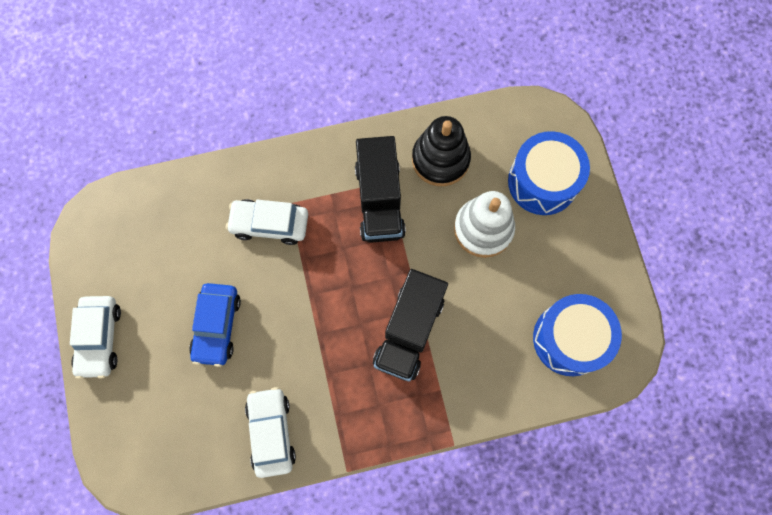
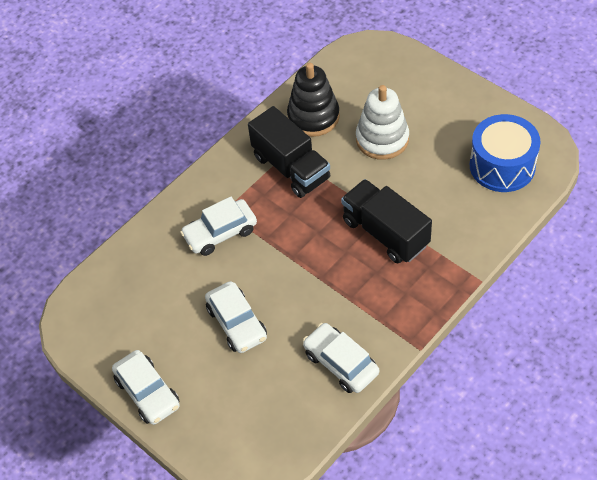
camera: 30 degrees left, 20 degrees down
blue car [189,283,241,367] -> white car [205,281,267,353]
black truck [373,269,448,382] -> black truck turned 150 degrees clockwise [341,179,432,264]
blue drum [508,131,590,215] -> none

